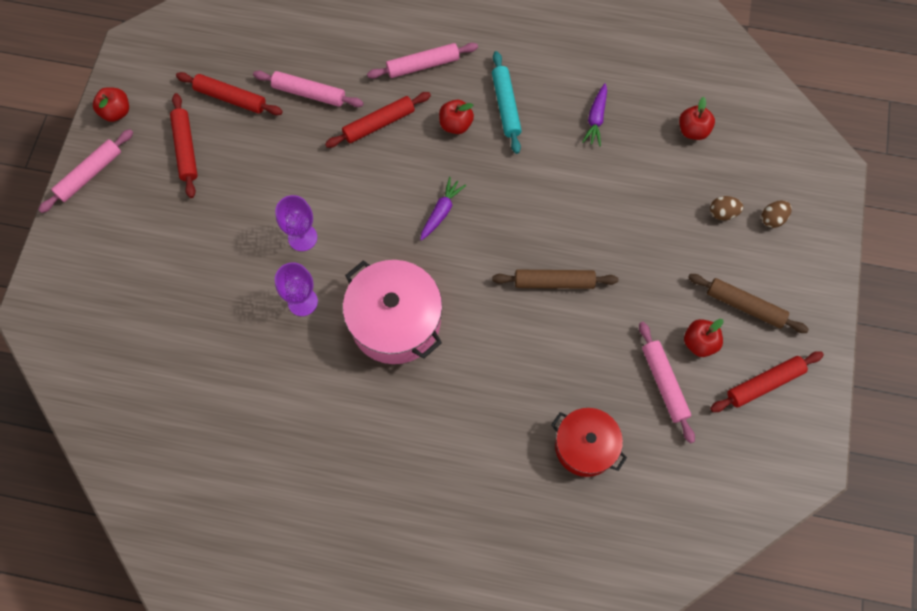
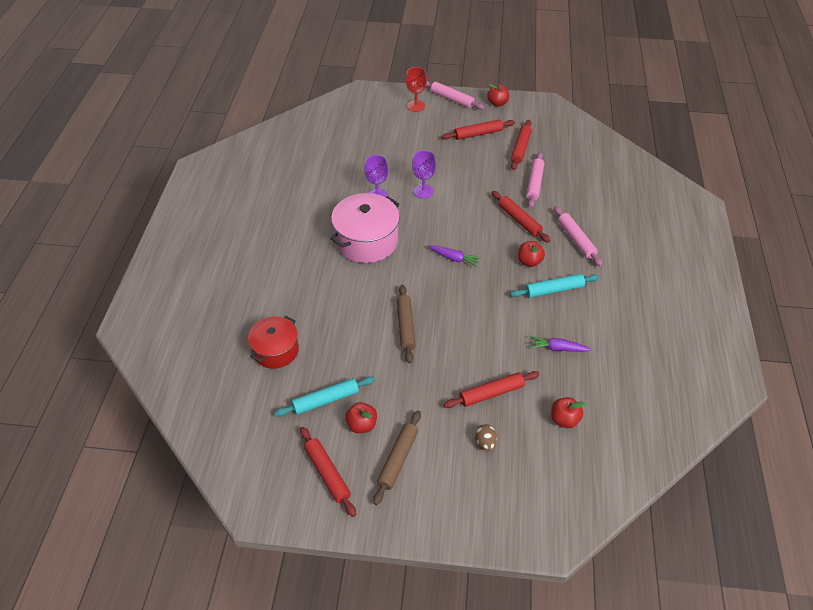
camera: 85 degrees right, 20 degrees down
pink rolling pin [639,322,695,444] -> turquoise rolling pin [274,376,375,417]
brown egg [762,200,792,228] -> none
none -> red goblet [406,67,427,112]
none -> red rolling pin [443,371,540,408]

